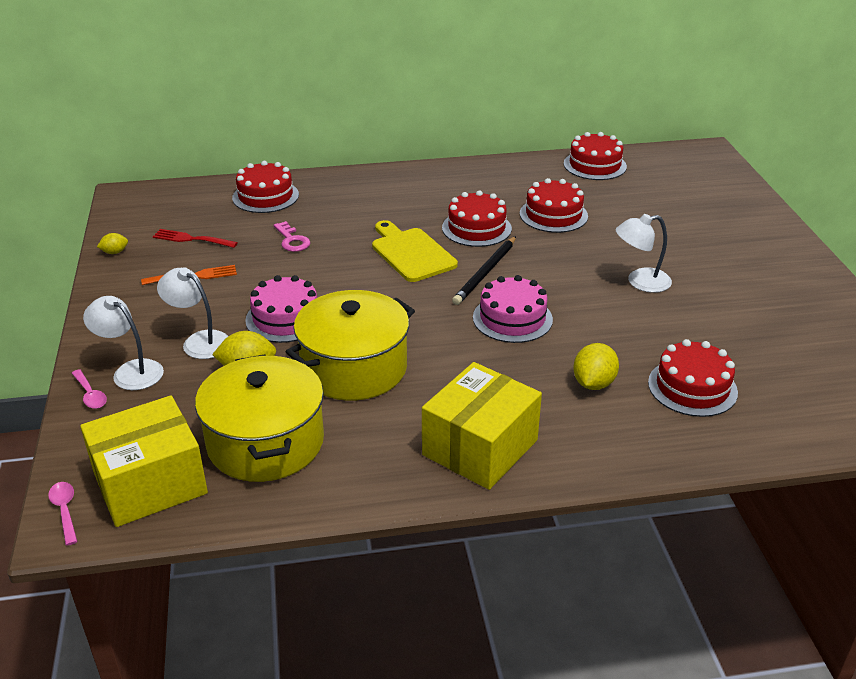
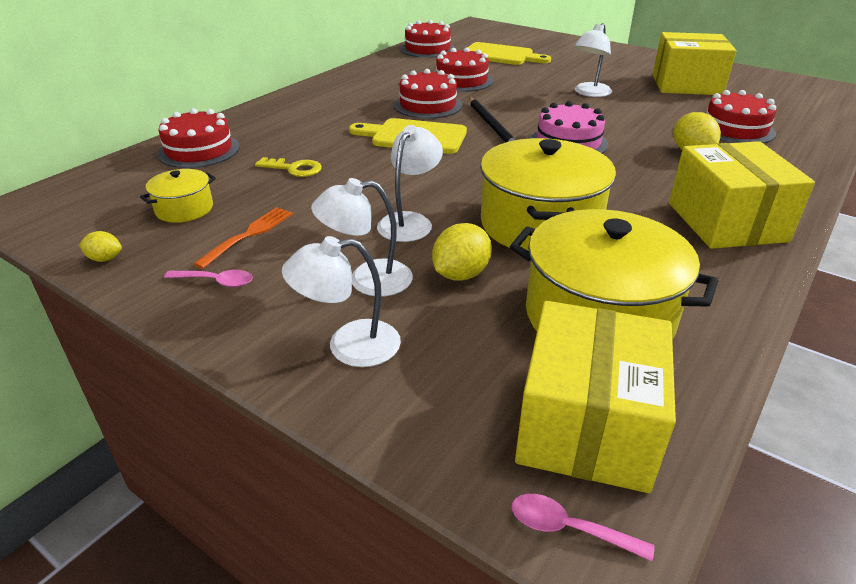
camera: 45 degrees left, 0 degrees up
pink spoon [72,369,107,409] -> pink spoon moved to [164,270,253,287]
yellow lemon [97,233,128,254] -> yellow lemon turned 75 degrees clockwise [79,231,122,262]
red fork [153,229,238,248] -> yellow pot [140,169,216,223]
pink cake [245,275,317,343] -> white lamp [377,125,443,242]
pink key [274,221,310,252] -> yellow key [255,157,322,177]
none -> yellow cutting board [467,42,551,65]
none -> yellow box [653,32,736,95]

